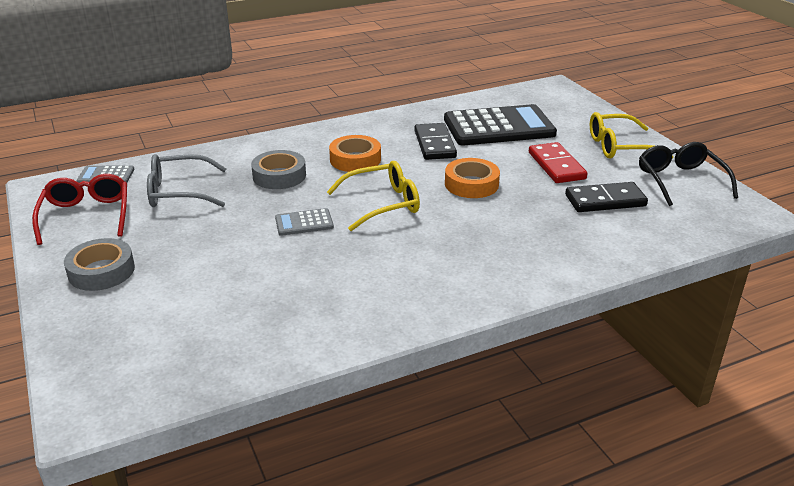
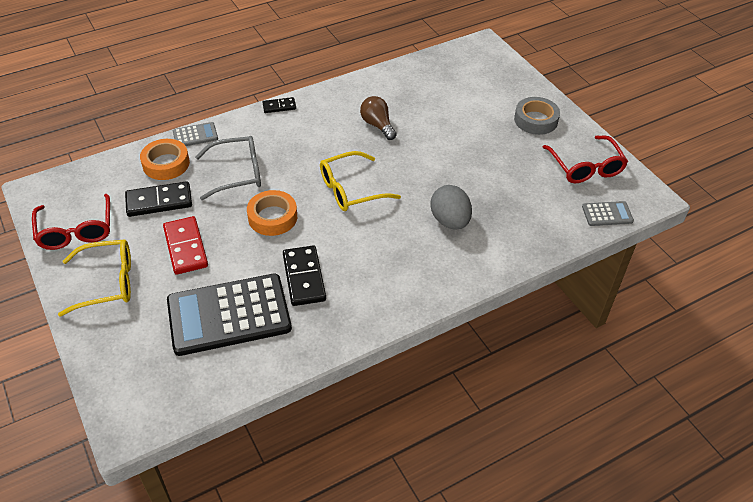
camera: 175 degrees right, 15 degrees up
grey glasses [147,154,226,207] -> grey glasses moved to [195,136,261,200]
grey tape [251,150,306,189] -> grey egg [430,185,472,230]
grey calculator [275,208,334,236] -> grey calculator moved to [173,122,218,146]
orange tape [329,135,381,172] -> orange tape moved to [140,139,190,180]
black glasses [639,142,738,206] -> red glasses [32,194,110,250]
none -> black domino [262,97,296,113]
none -> brown light bulb [360,96,397,140]

